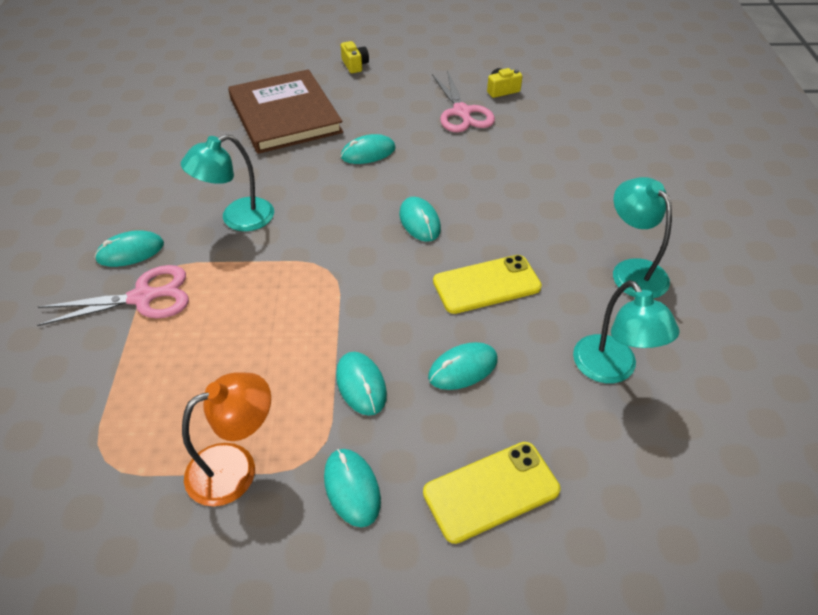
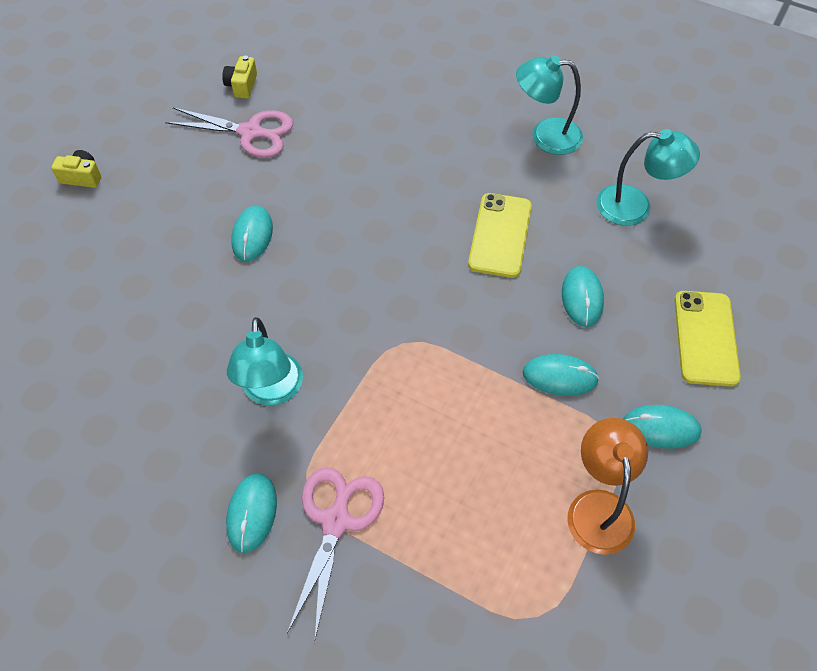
camera: 60 degrees left, 10 degrees up
brown book [228,69,343,154] -> none
turquoise mouse [399,197,441,242] -> none

